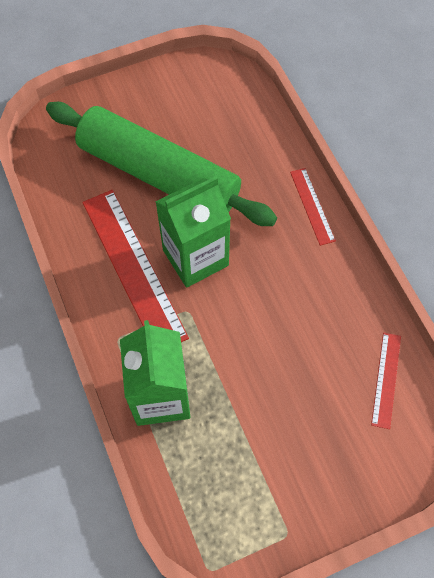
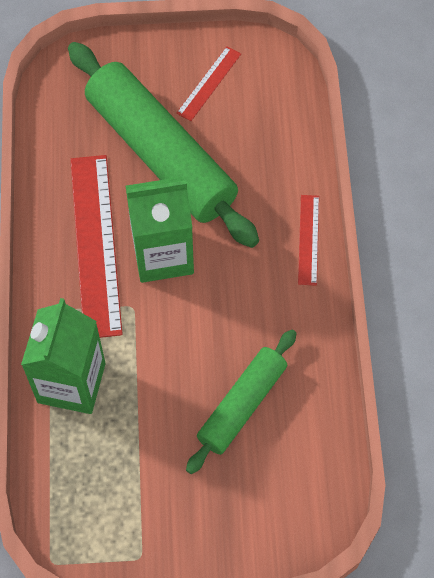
camera: 20 degrees right, 0 degrees up
red ruler [371,332,401,429] -> red ruler moved to [176,46,241,121]
none -> green rolling pin [186,330,297,474]

